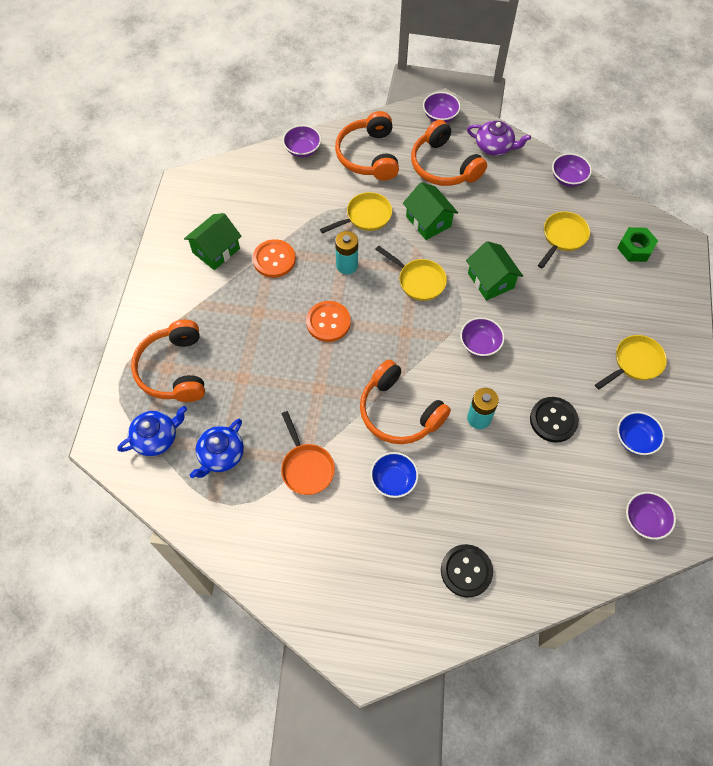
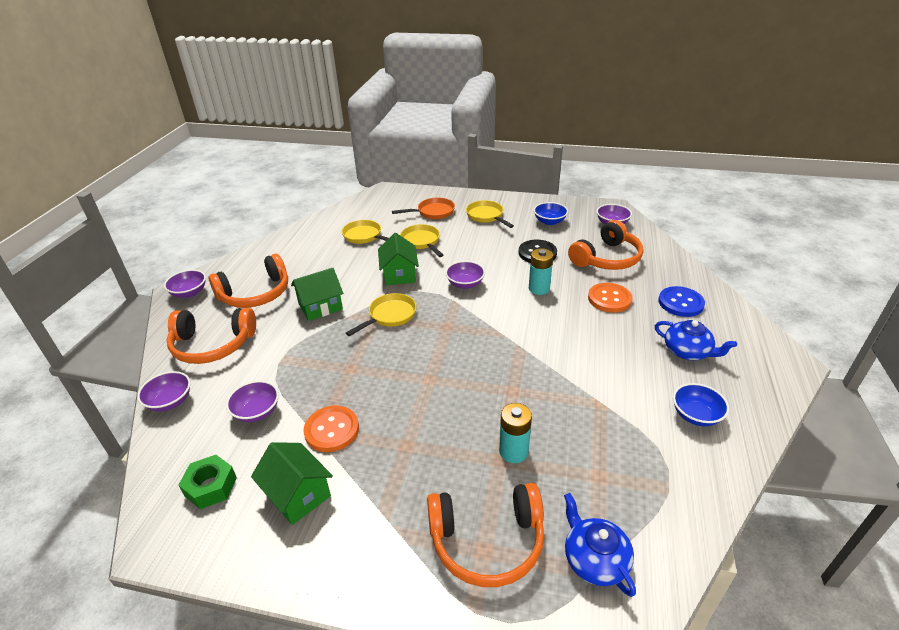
camera: 85 degrees left, 25 degrees down
blue teapot [190,419,244,478] -> blue teapot moved to [655,320,737,360]
orange pan [281,411,335,495] -> orange pan moved to [392,197,455,219]
orange button [306,301,351,342] -> orange button moved to [588,283,632,313]
yellow pan [320,192,392,234] -> yellow pan moved to [400,224,443,257]
turquoise battery [335,231,358,274] -> turquoise battery moved to [499,403,532,463]
orange headphones [360,360,451,444] -> orange headphones moved to [568,220,643,270]
blue bowl [370,452,419,498] -> blue bowl moved to [673,383,729,426]
black button [441,544,493,598] -> blue button [658,286,705,317]
green house [466,241,523,300] -> green house turned 75 degrees counterclockwise [378,233,419,286]
purple teapot [467,121,531,156] -> none
purple bowl [552,153,592,187] -> purple bowl moved to [226,381,279,422]
green nut [618,227,658,262] -> green nut moved to [178,455,237,509]

